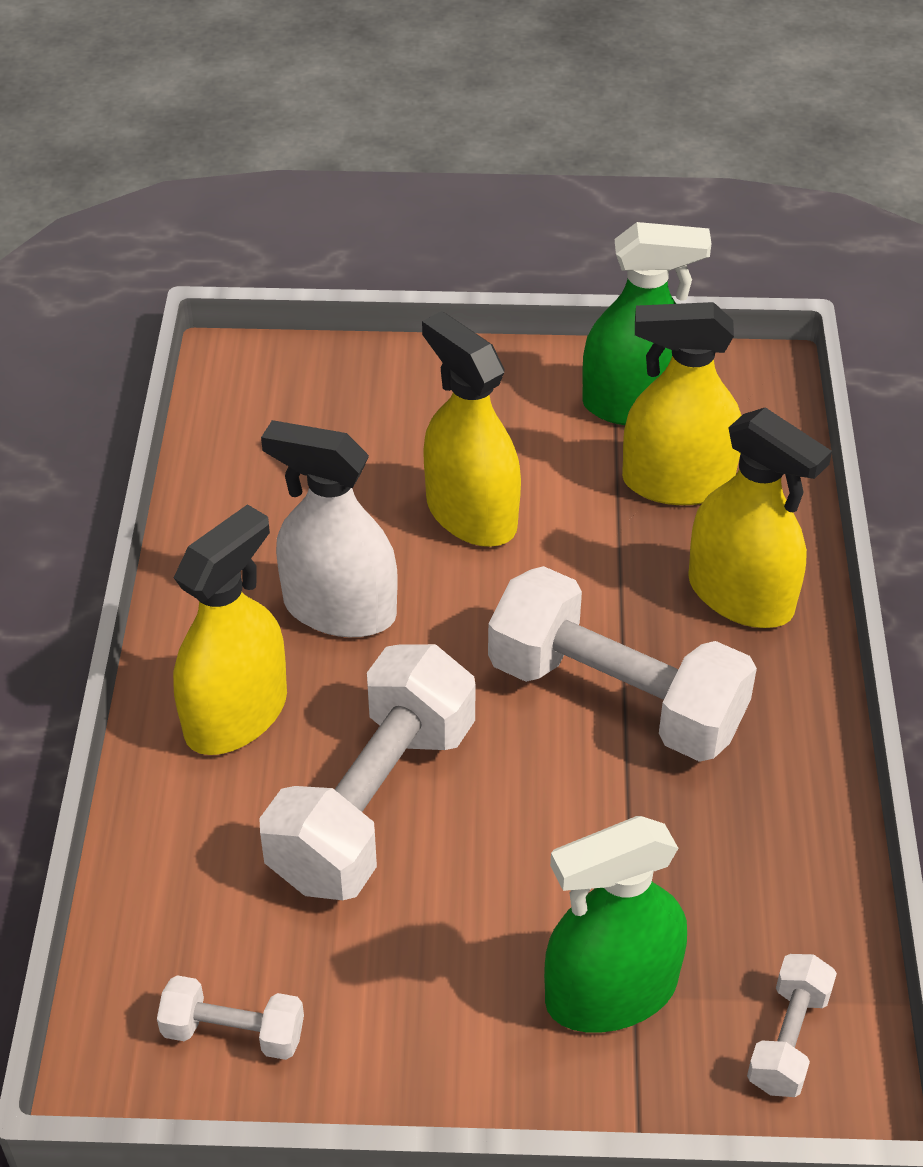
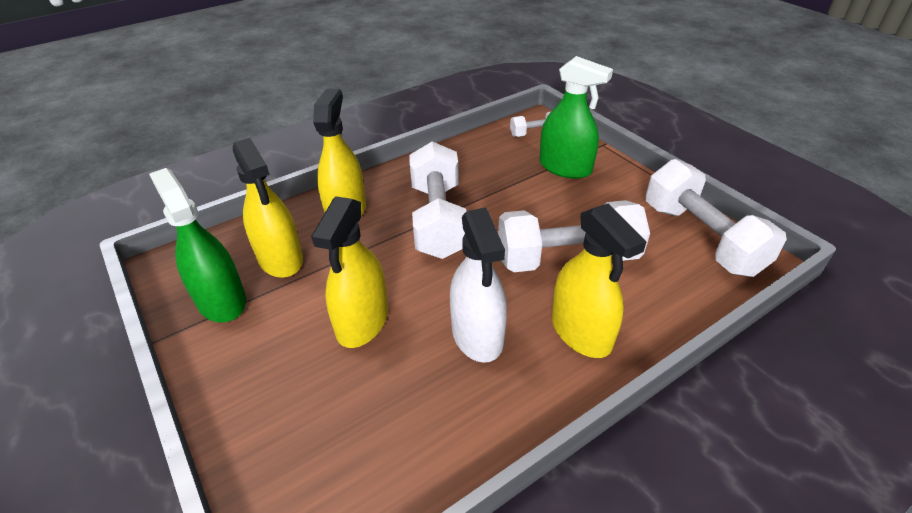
camera: 125 degrees left, 5 degrees down
white dumbbell [157,975,304,1060] -> white dumbbell [646,159,787,277], size x2.11
yellow spray bottle [173,504,287,755] -> yellow spray bottle turned 120 degrees counterclockwise [552,203,646,358]

